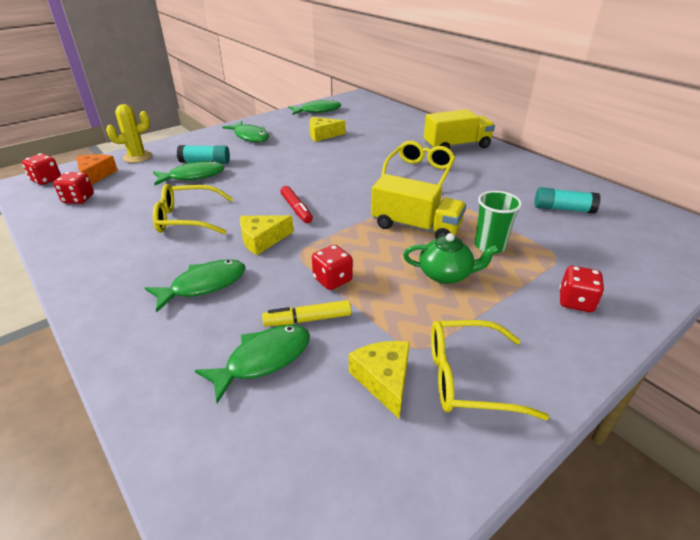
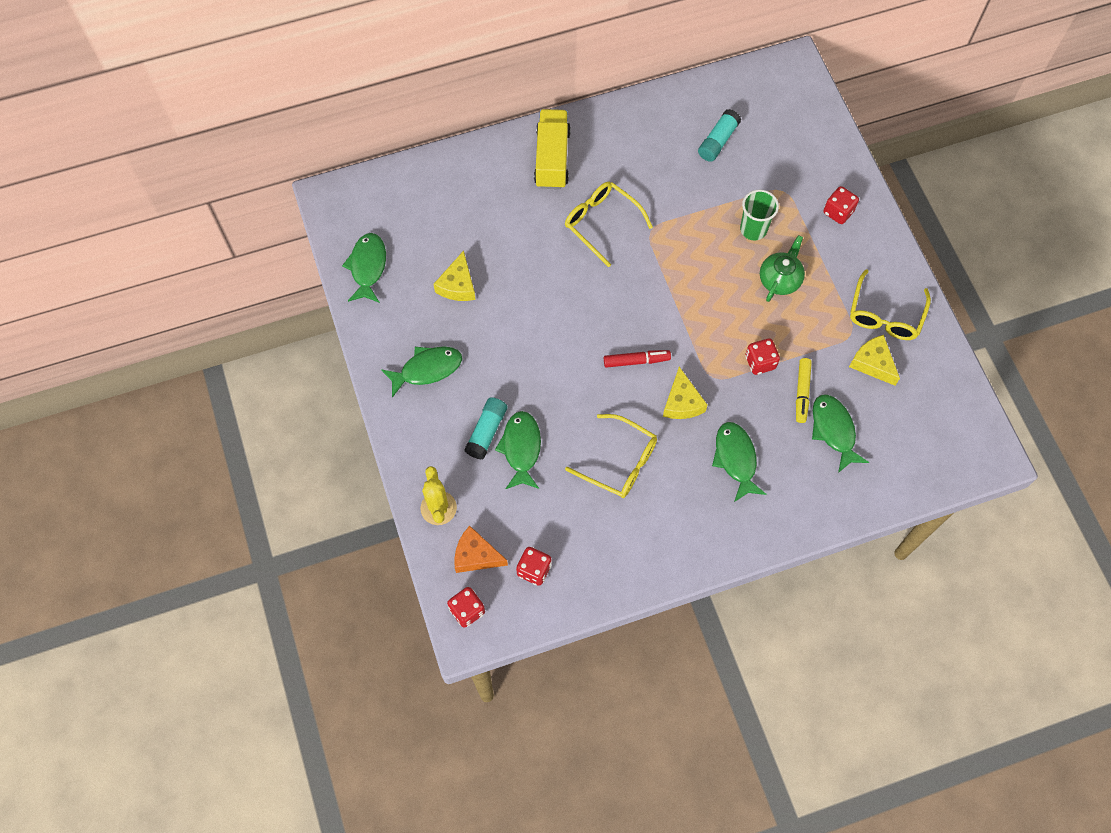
camera: 70 degrees left, 30 degrees up
yellow glasses [153,184,233,234] -> yellow glasses turned 75 degrees counterclockwise [565,414,657,498]
yellow cheese [349,341,410,419] -> yellow cheese turned 45 degrees clockwise [849,335,900,386]
yellow truck [371,174,466,239] -> none

